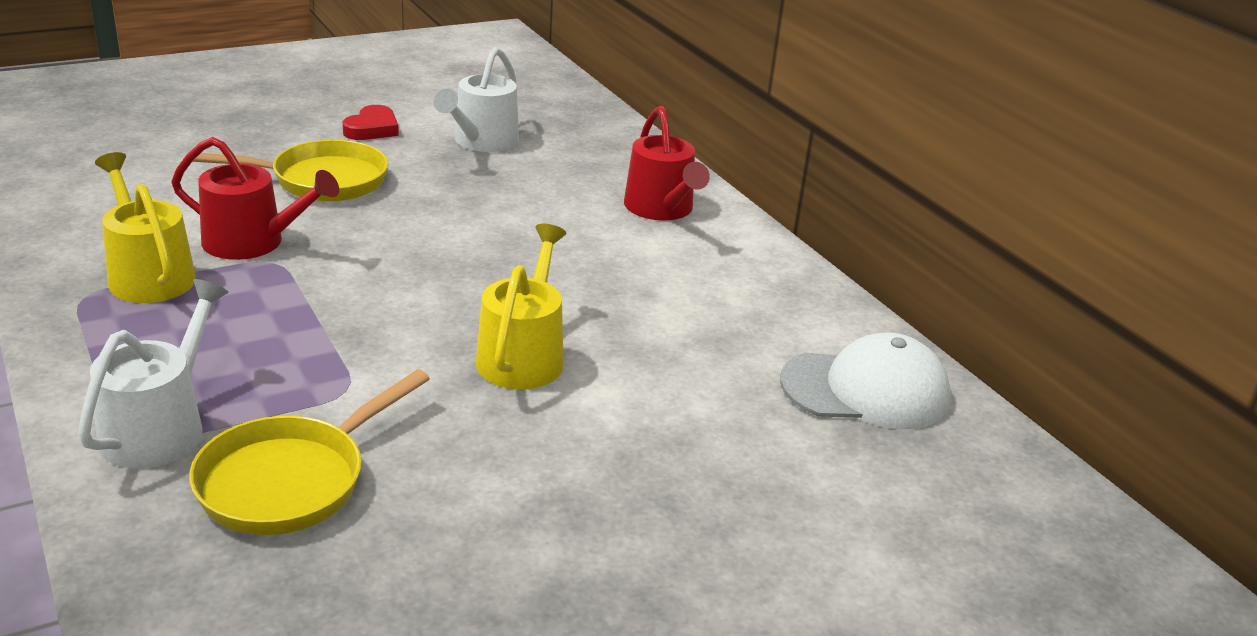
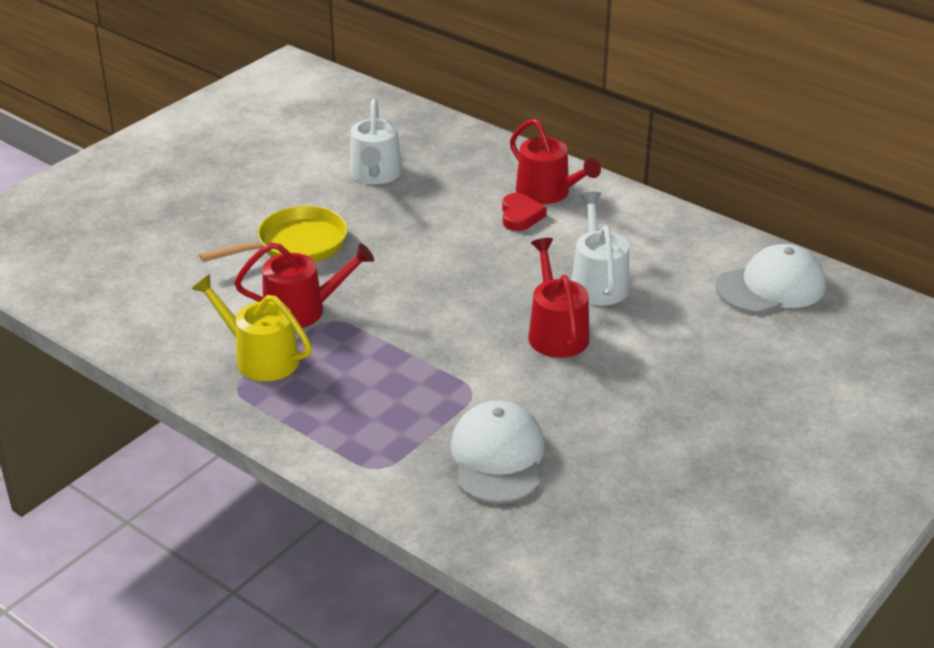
camera: 20 degrees left, 5 degrees up
white watering can [78,279,228,469] -> white watering can moved to [572,192,629,305]
yellow pan [189,369,430,535] -> white cap [450,401,545,504]
red heart [343,105,399,140] -> red heart moved to [502,193,547,231]
yellow watering can [476,224,566,389] -> red watering can [528,238,590,358]

